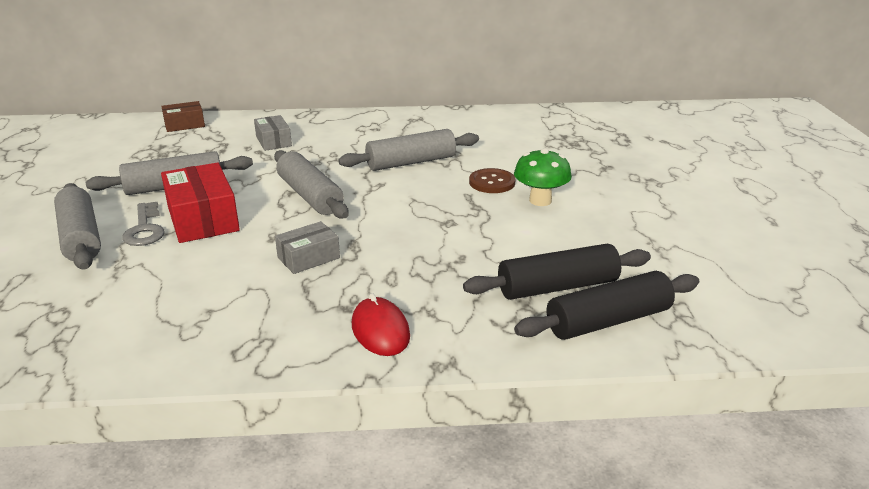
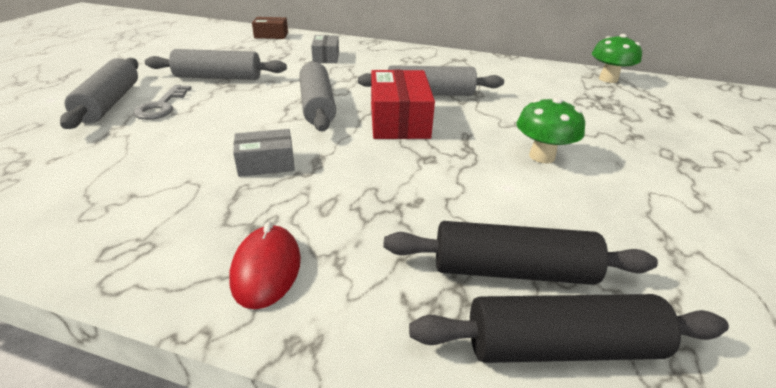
camera: 20 degrees right, 5 degrees up
red box [161,162,240,243] -> red box moved to [371,70,435,139]
brown button [469,168,516,193] -> none
none -> green mushroom [592,34,642,83]

